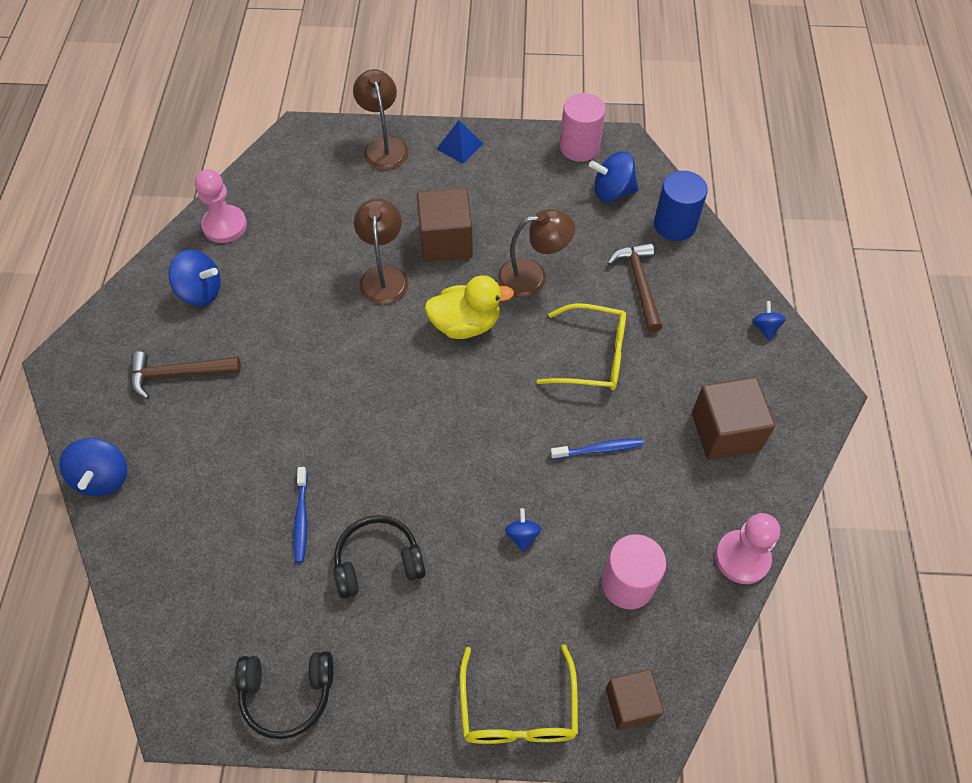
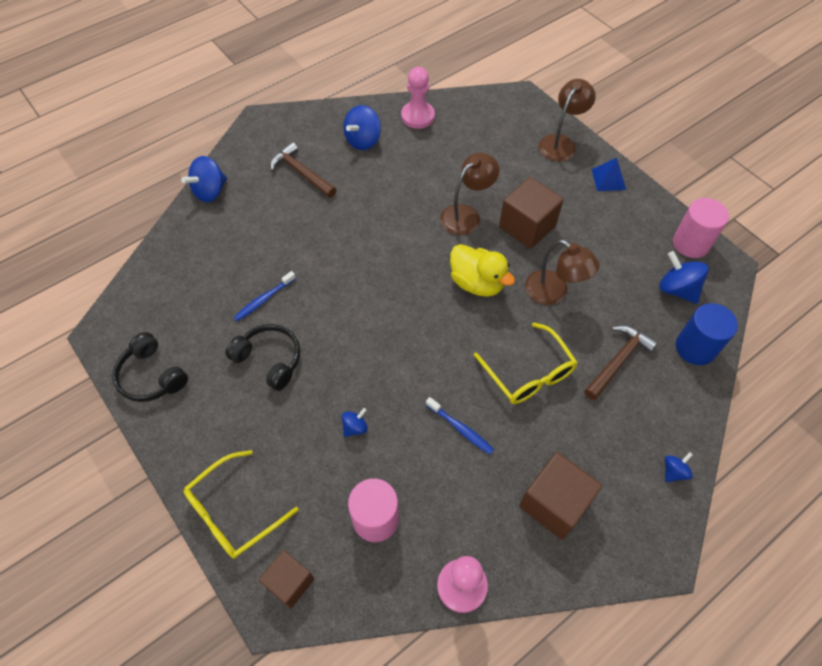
camera: 50 degrees right, 0 degrees up
blue spinning top [169,249,221,306] -> blue spinning top turned 60 degrees clockwise [343,105,381,150]

